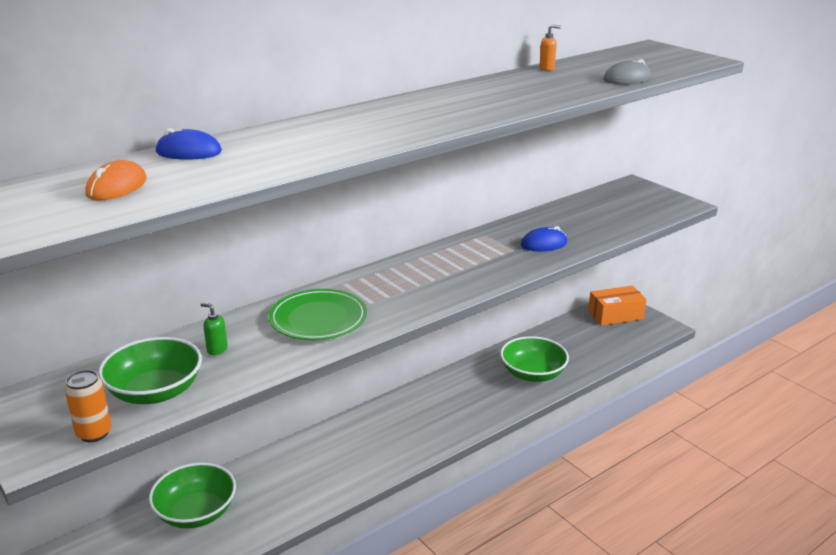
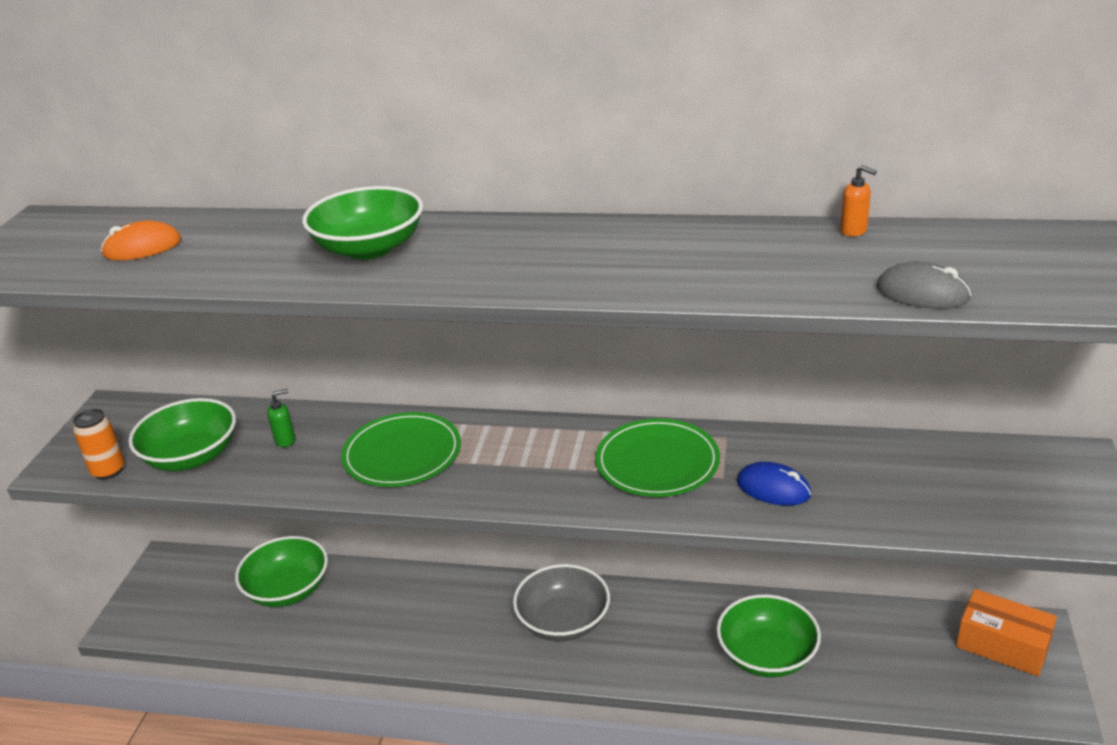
camera: 50 degrees right, 5 degrees up
blue mouse [156,128,222,160] -> none
green soap dispenser [200,303,228,355] -> green soap dispenser turned 75 degrees clockwise [267,389,295,447]
none -> green bowl [302,186,423,260]
none -> grey bowl [513,564,610,641]
none -> green plate [595,419,720,497]

